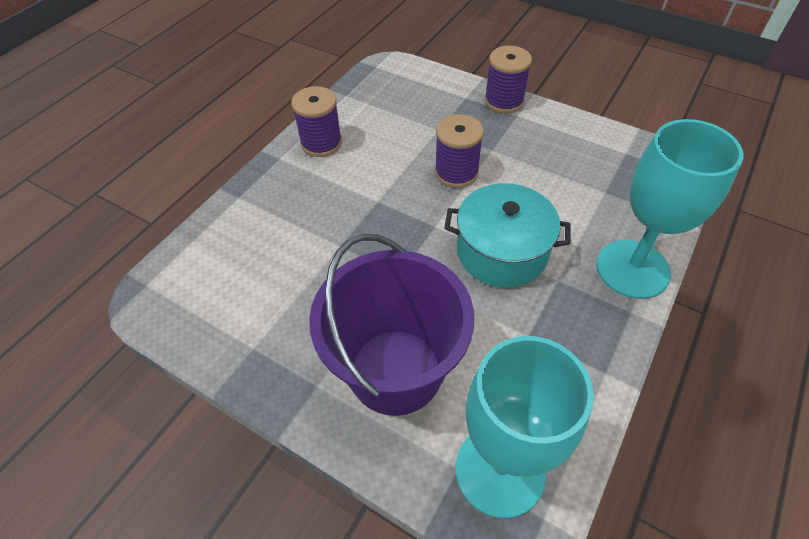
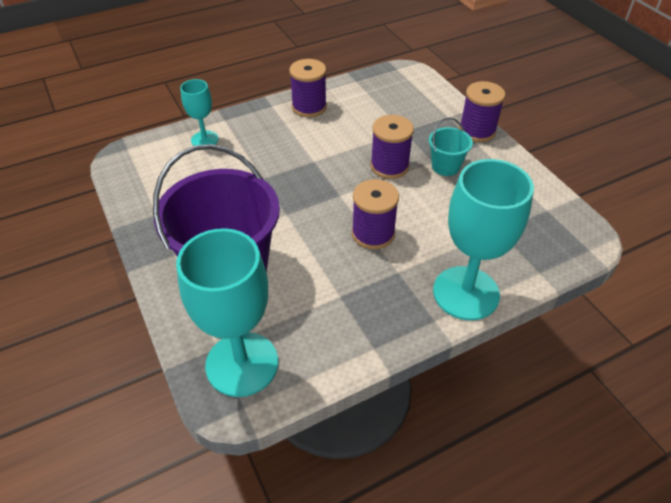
camera: 30 degrees right, 5 degrees down
turquoise pot [444,183,570,288] -> purple spool [352,179,399,249]
none -> turquoise goblet [180,79,219,146]
none -> turquoise bucket [429,117,473,176]

